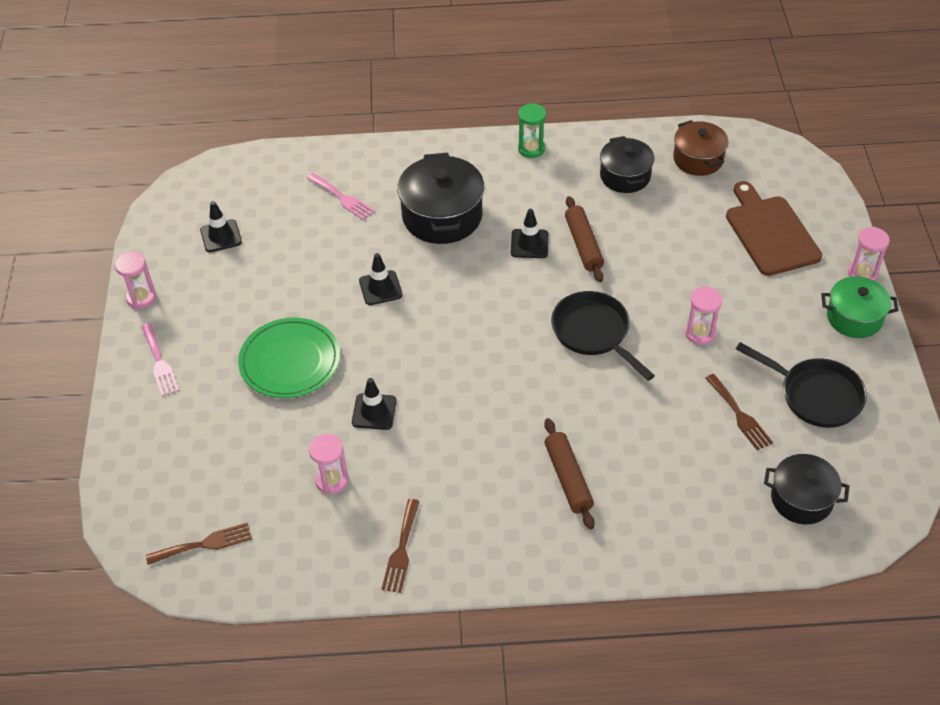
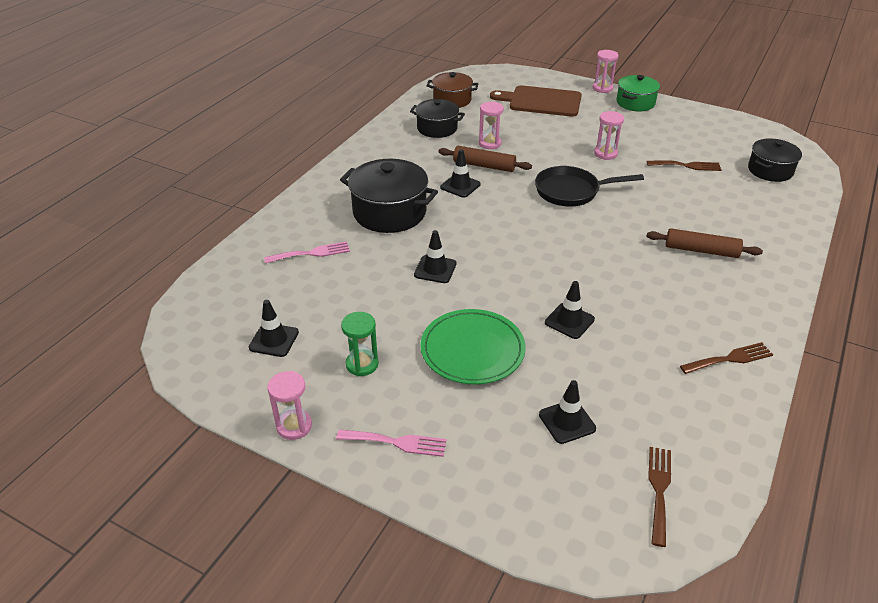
camera: 60 degrees left, 10 degrees down
pink hourglass [309,434,348,494] -> pink hourglass moved to [479,102,504,149]
brown fork [382,499,420,593] -> brown fork turned 60 degrees counterclockwise [680,342,773,374]
green hourglass [518,103,546,158] -> green hourglass moved to [341,312,379,376]
black pan [736,342,867,428] -> none
none -> black traffic cone [539,380,596,444]

